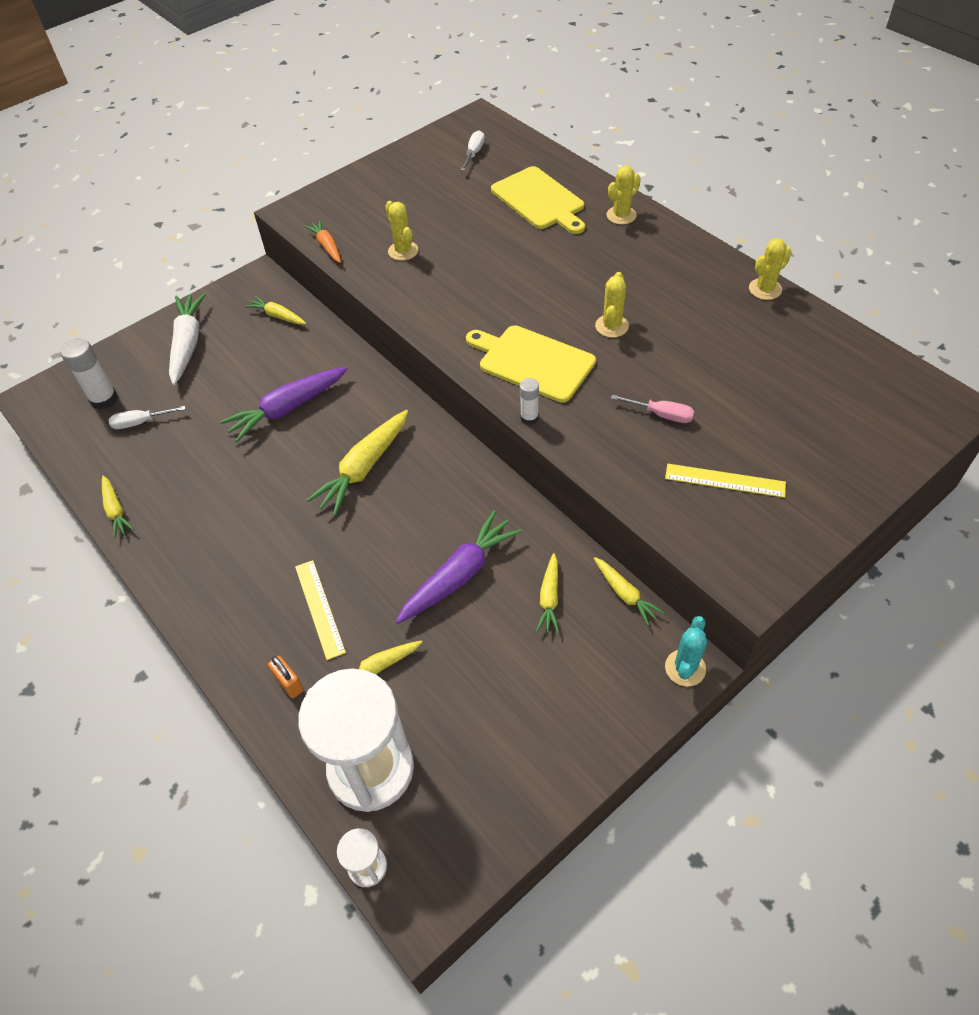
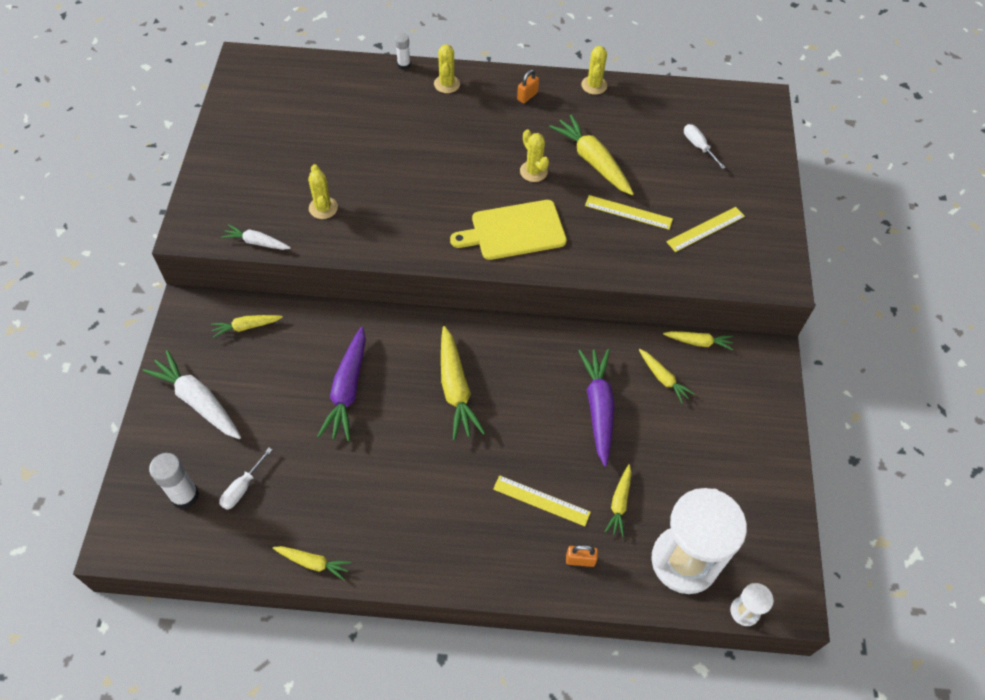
camera: 50 degrees left, 5 degrees up
orange carrot [304,220,341,263] -> white carrot [221,224,291,250]
yellow cactus [385,201,418,261] -> yellow cactus turned 60 degrees clockwise [308,164,338,219]
white screwdriver [461,131,485,171] -> white screwdriver moved to [684,124,726,169]
yellow cutting board [491,166,585,234] -> none
white glue stick [520,378,539,425] -> white glue stick moved to [395,33,411,70]
pink screwdriver [611,394,694,423] -> yellow ruler [585,195,673,230]
turquoise cactus [665,616,707,686] -> none
none -> orange padlock [517,70,539,104]
none -> yellow carrot [549,114,634,195]

